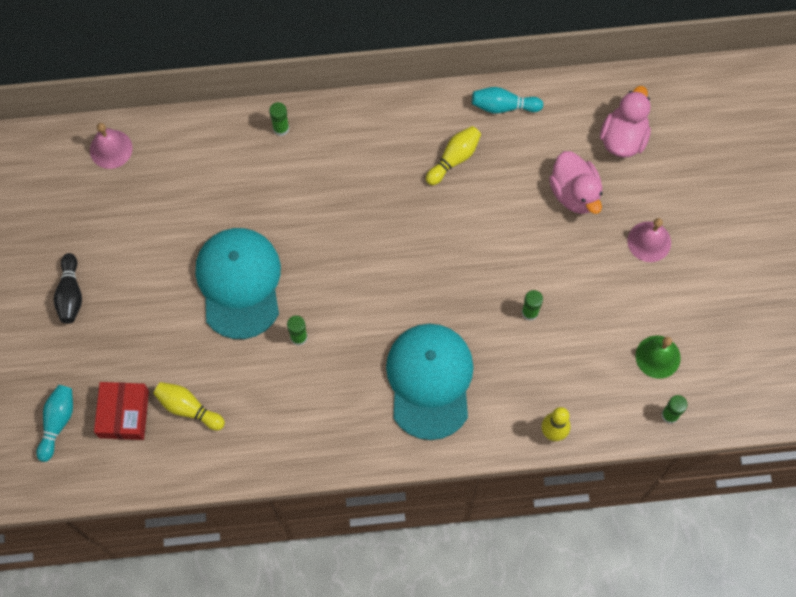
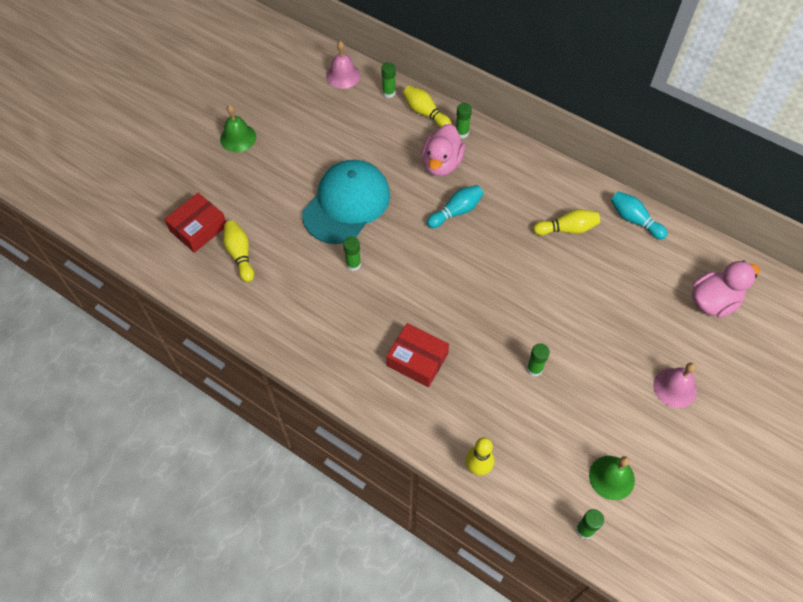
camera: 40 degrees right, 10 degrees down
turquoise bowling pin [36,385,73,462] -> turquoise bowling pin moved to [427,185,484,228]
black bowling pin [54,253,82,324] -> green bell [220,105,256,152]
turquoise cap [386,324,474,440] -> red box [386,323,449,387]
pink duck [549,151,602,214] -> pink duck moved to [422,124,465,176]
none -> green glue stick [381,62,396,98]
none -> yellow bowling pin [403,85,452,128]

